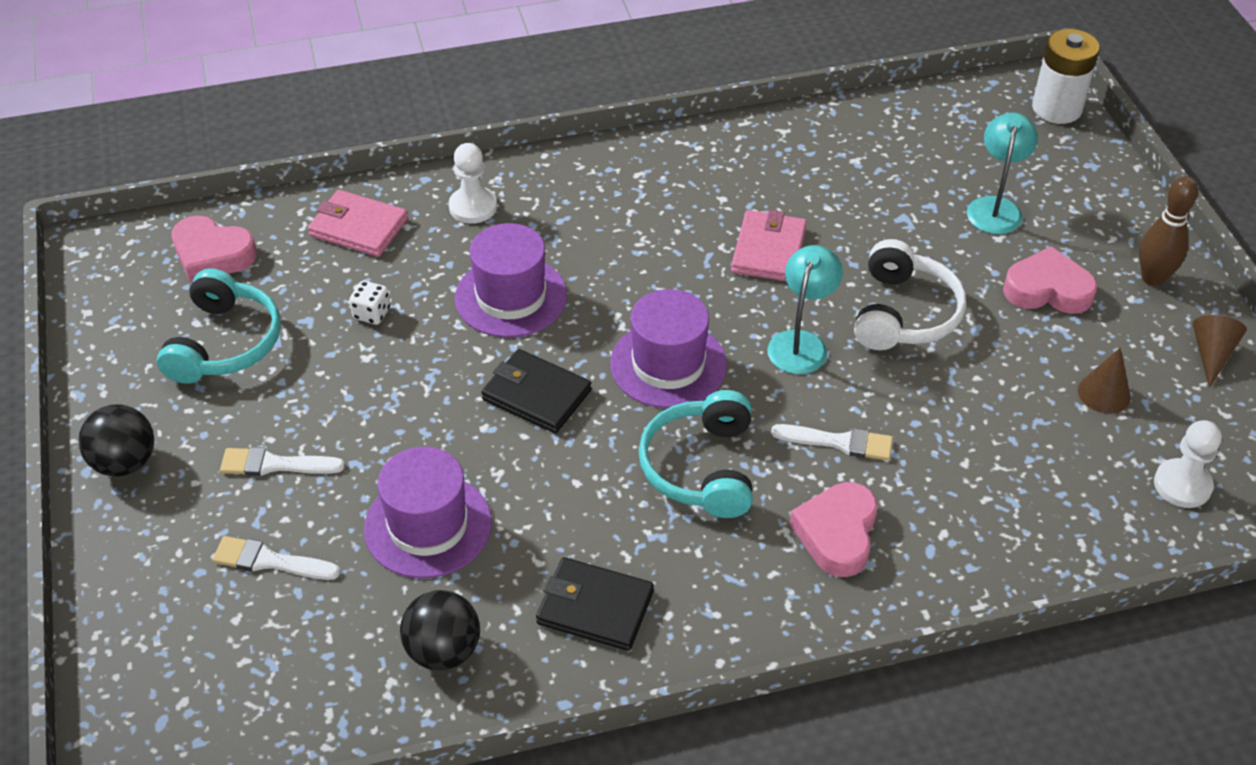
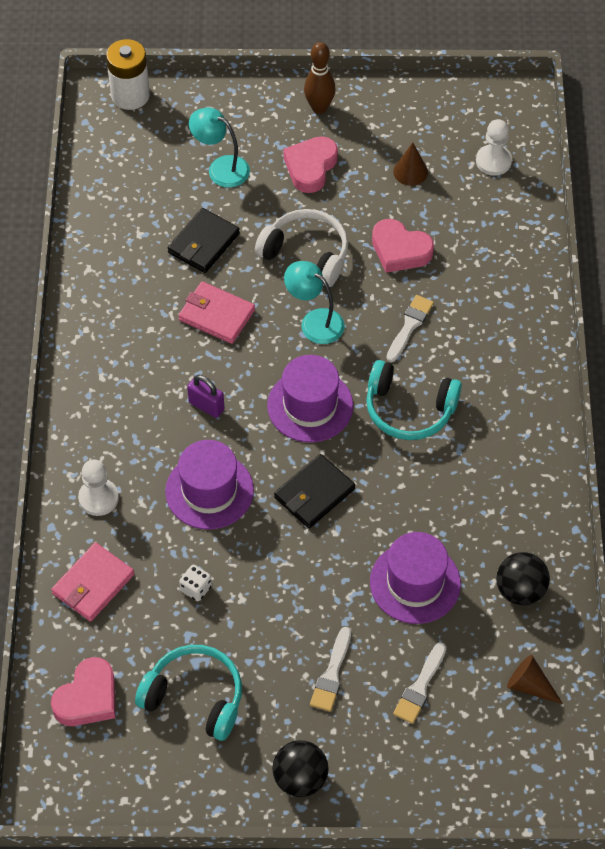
camera: 75 degrees left, 10 degrees up
black wallet [536,557,654,651] -> black wallet moved to [167,208,240,273]
pink heart [790,482,878,577] -> pink heart moved to [372,219,434,273]
brown cone [1193,315,1247,388] -> brown cone moved to [507,655,563,704]
none -> purple padlock [187,375,225,418]

